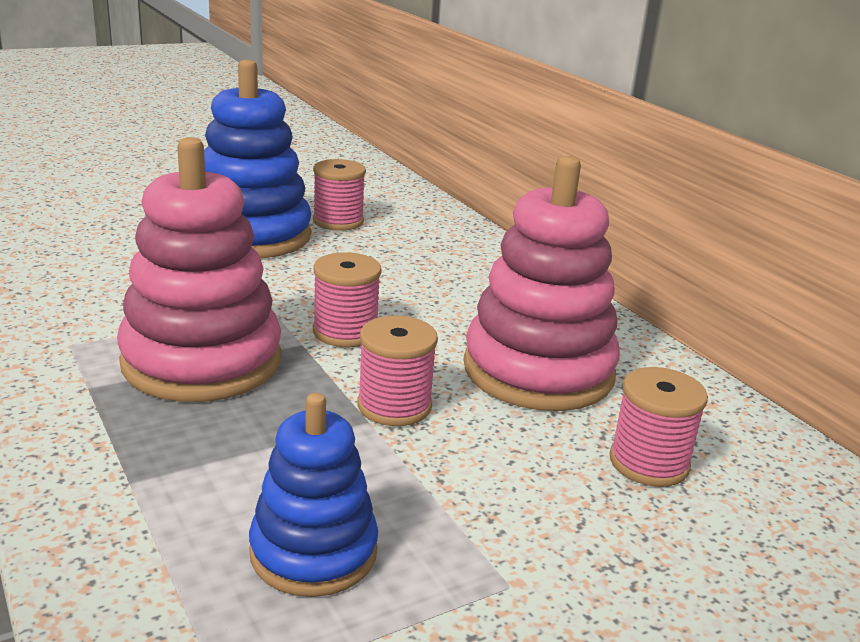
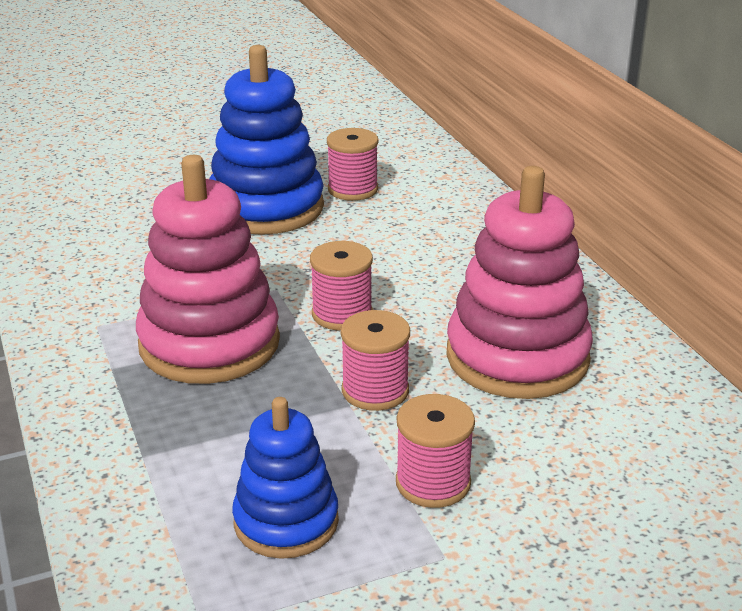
camera: 10 degrees right, 5 degrees up
pink spool [609,367,708,487] -> pink spool moved to [396,394,475,508]

